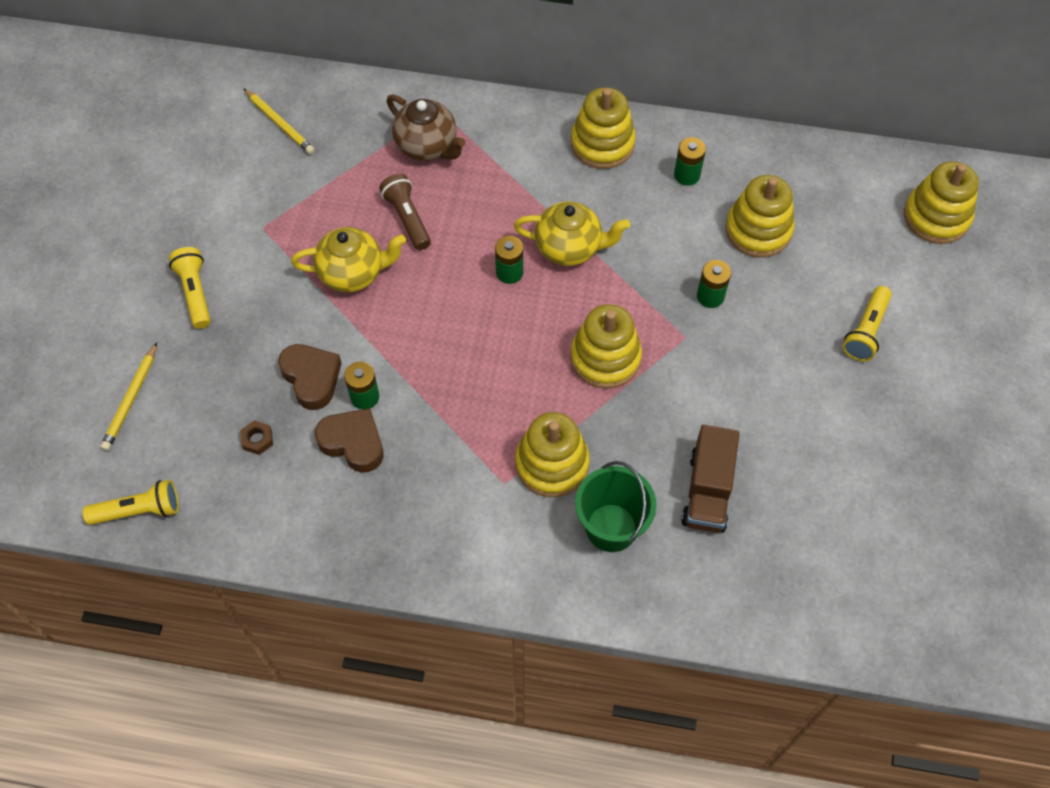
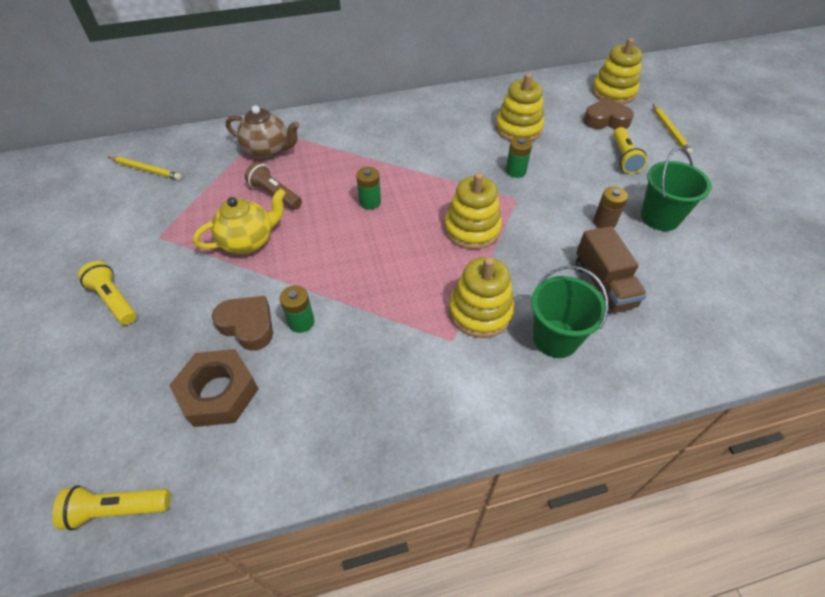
camera: 25 degrees left, 10 degrees down
yellow flashlight [82,480,179,525] -> yellow flashlight turned 150 degrees counterclockwise [52,486,170,530]
yellow pencil [100,343,157,451] -> yellow pencil moved to [653,104,693,154]
brown nut [240,420,273,455] -> brown nut [169,349,258,427], size x2.39
brown heart [315,408,384,473] -> brown heart moved to [583,98,634,130]
yellow teapot [514,201,630,266] -> none
yellow stacking toy [571,87,636,169] -> none
green battery [674,137,706,186] -> none
none -> brown battery [593,186,628,228]
none -> green bucket [641,147,712,231]

